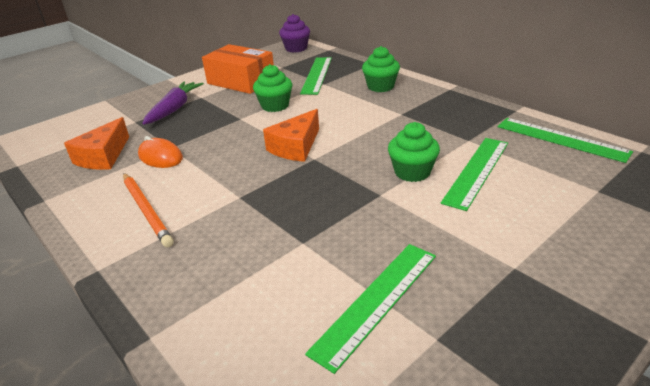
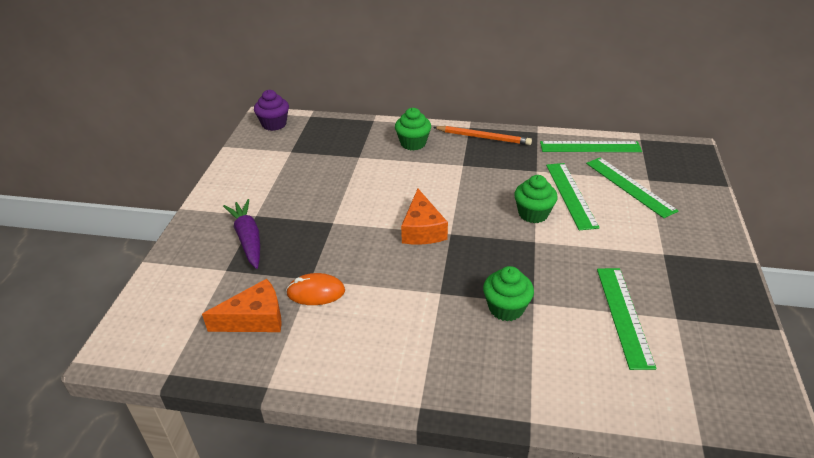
camera: 40 degrees left, 5 degrees up
orange cheese [64,117,129,170] -> orange cheese turned 90 degrees counterclockwise [202,279,282,332]
orange pencil [123,173,174,248] -> orange pencil moved to [433,126,532,145]
orange box [202,44,274,94] -> none
green cupcake [253,64,292,112] -> green cupcake moved to [483,266,534,321]
green ruler [300,57,332,95] -> green ruler moved to [586,157,678,218]

